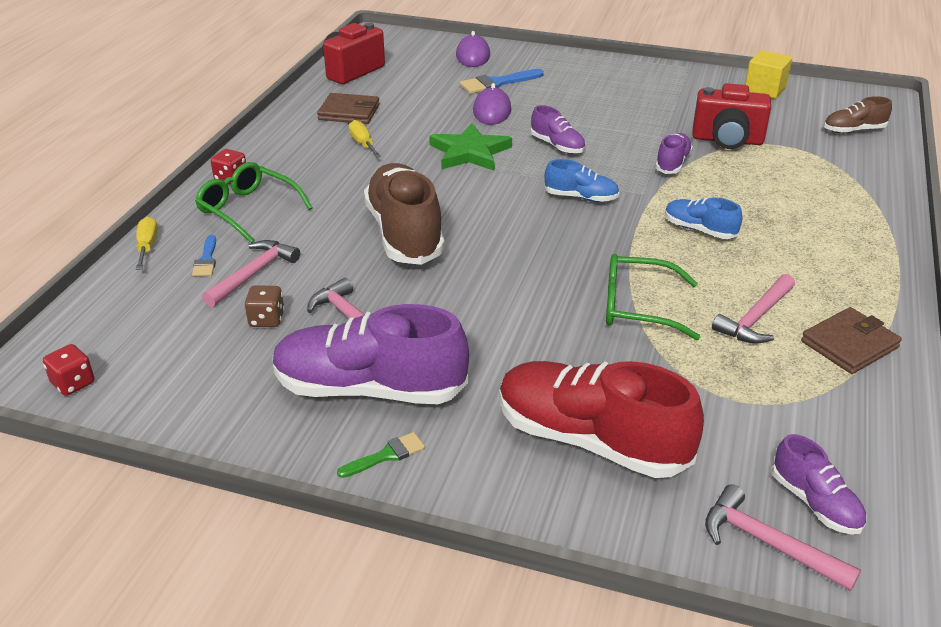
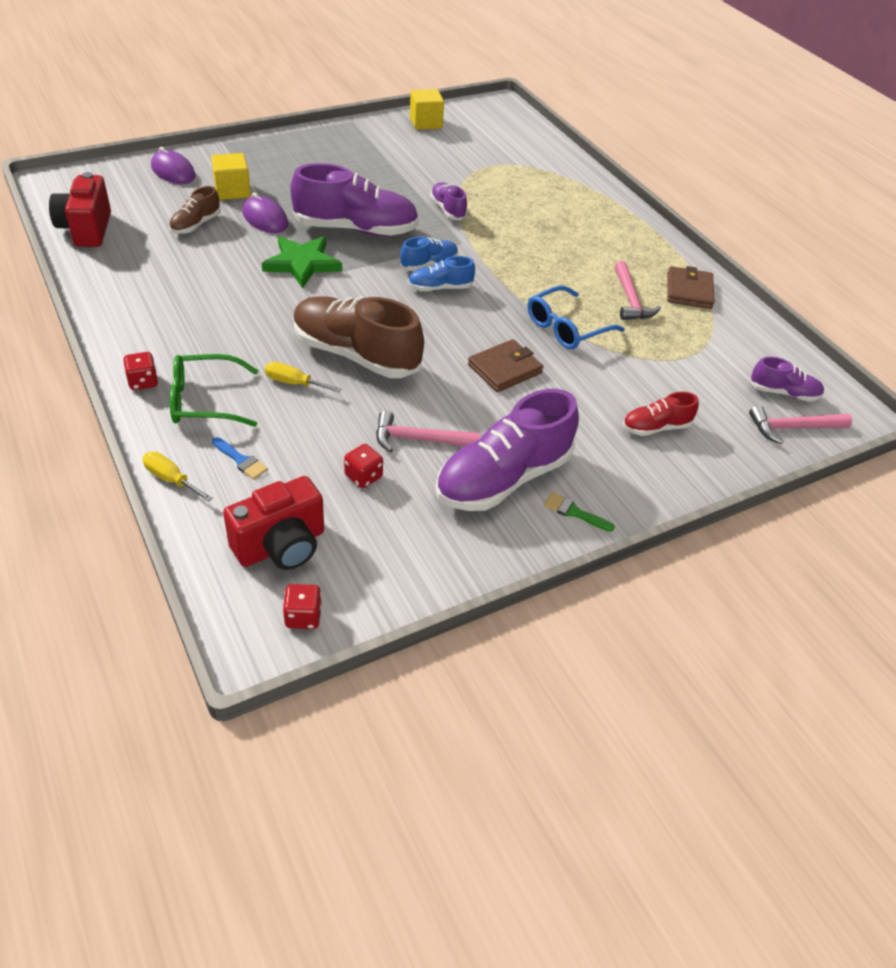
camera: 50 degrees left, 10 degrees up
pink hammer [202,240,300,307] -> none
brown dice [245,285,284,327] -> red dice [344,444,383,488]
brown wallet [317,93,380,124] -> brown wallet moved to [468,339,543,392]
green brush [337,432,425,478] -> green brush turned 75 degrees counterclockwise [544,492,615,532]
yellow screwdriver [349,120,381,157] -> yellow screwdriver moved to [265,362,341,392]
blue brush [460,69,544,94] -> yellow cube [211,153,251,200]
red shoe [499,361,704,478] -> red shoe [623,392,699,436], size x0.50
purple shoe [531,105,585,154] -> purple shoe [290,163,419,236], size x2.01
green glasses [606,254,700,340] -> blue glasses [528,286,625,349]
blue shoe [665,197,742,239] -> blue shoe moved to [408,256,475,291]
red camera [692,83,771,149] -> red camera moved to [223,476,324,570]
brown shoe [824,96,892,133] -> brown shoe moved to [169,186,221,234]

